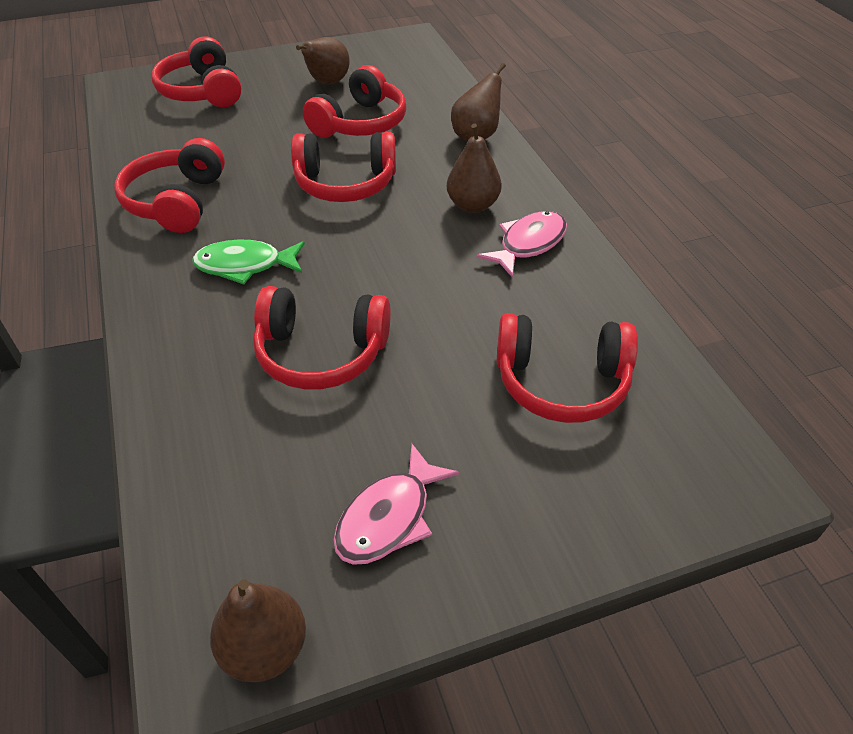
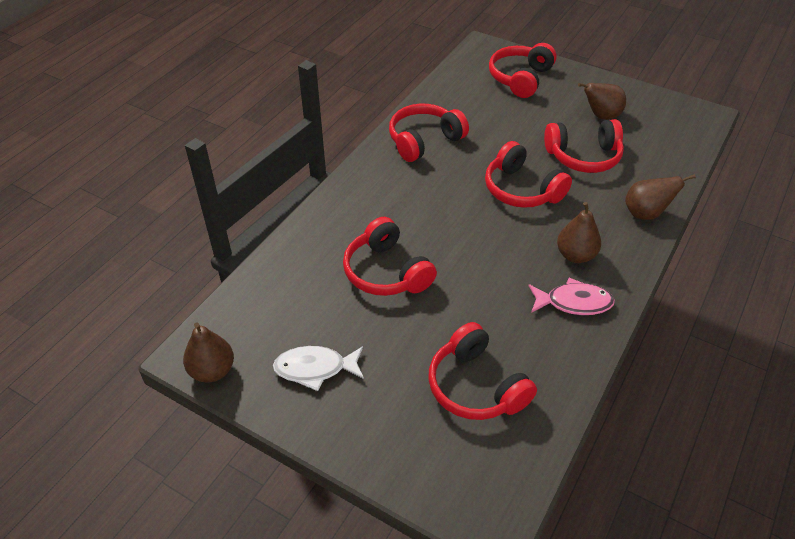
camera: 50 degrees right, 0 degrees up
green fish [192,239,305,285] -> none
pink fish [334,444,459,565] -> white fish [273,346,364,391]

